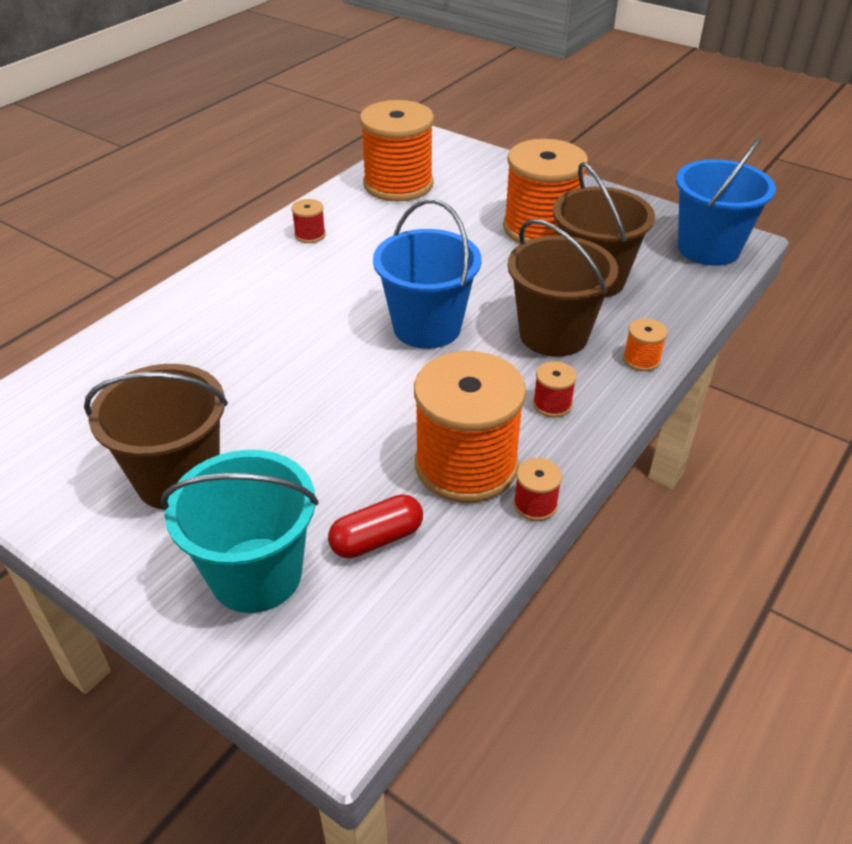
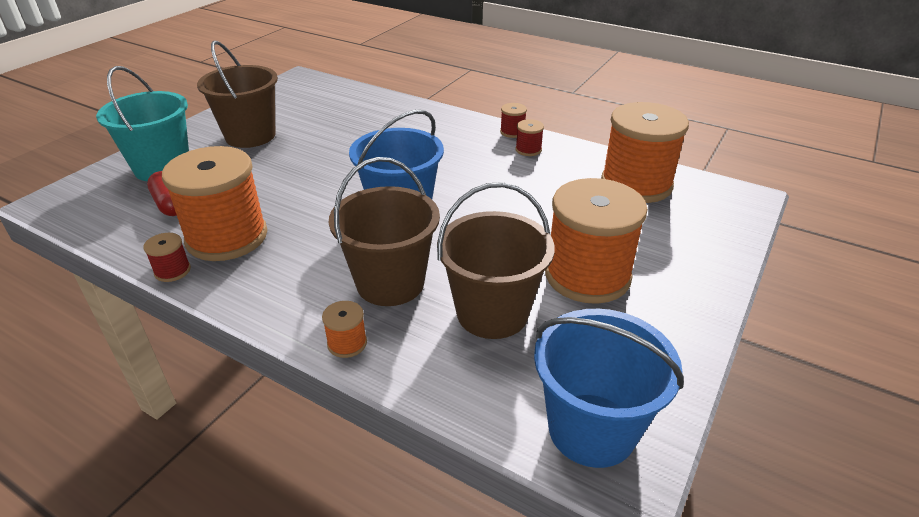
camera: 85 degrees right, 5 degrees down
red spool [533,361,577,417] -> red spool moved to [500,103,527,138]

